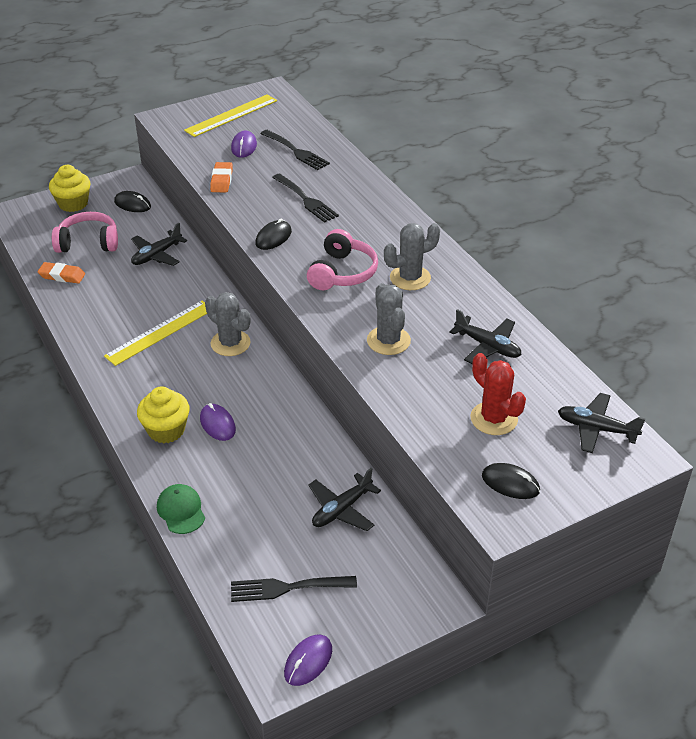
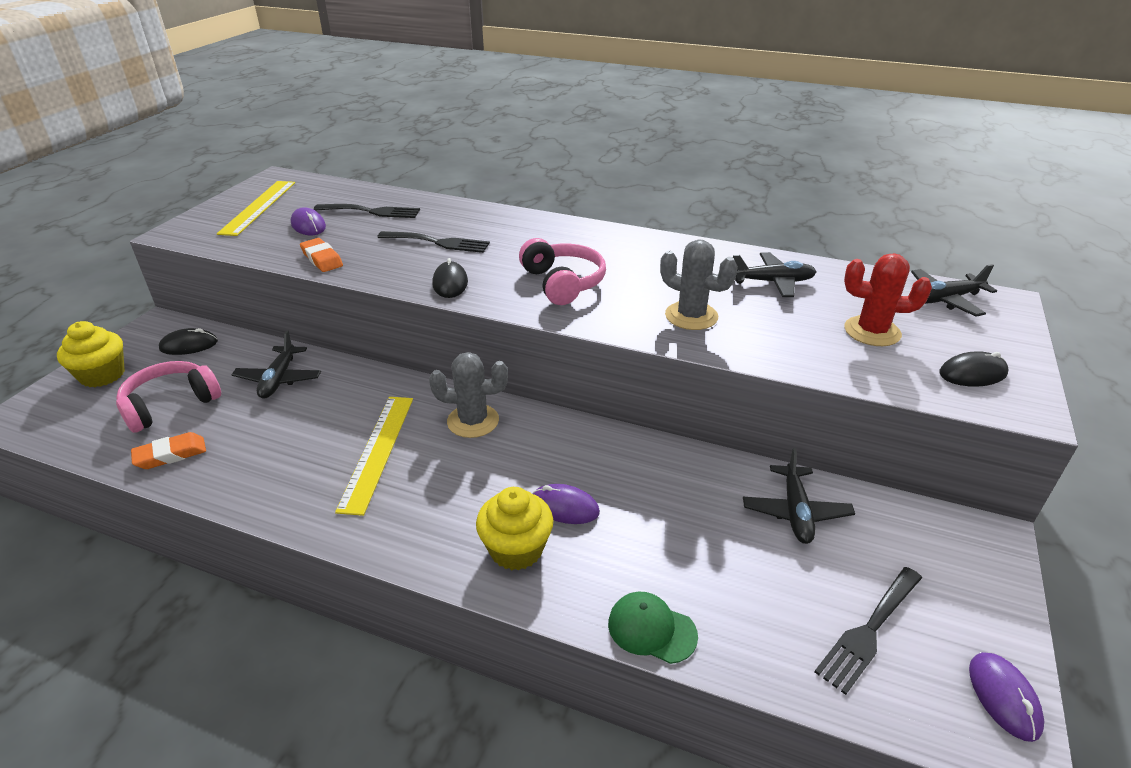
camera: 40 degrees left, 5 degrees down
grey cactus [384,223,440,290] -> none

